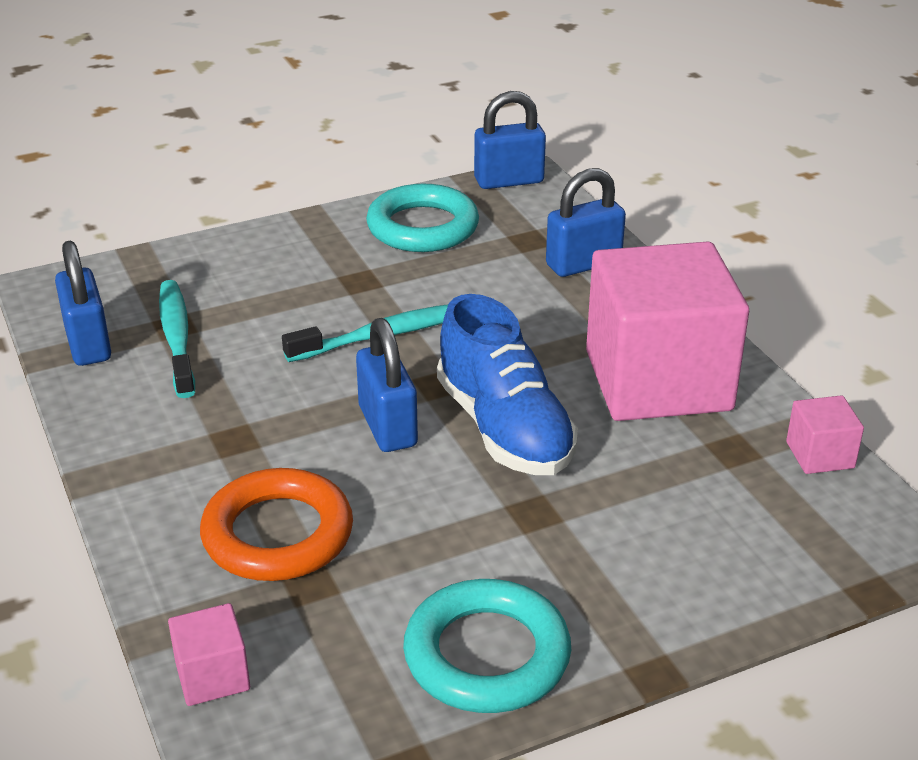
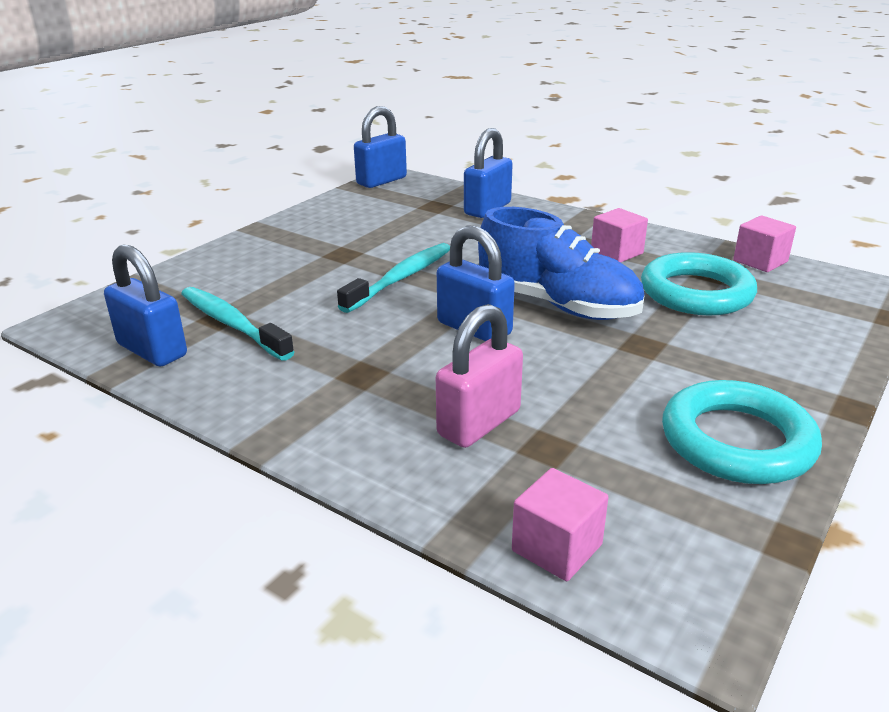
camera: 30 degrees left, 5 degrees down
orange ring [200,468,353,581] -> pink padlock [436,304,523,448]
turquoise ring [366,183,479,252] -> turquoise ring moved to [641,252,757,316]
pink cube [586,242,749,421] -> pink cube [591,208,648,263], size x0.40

